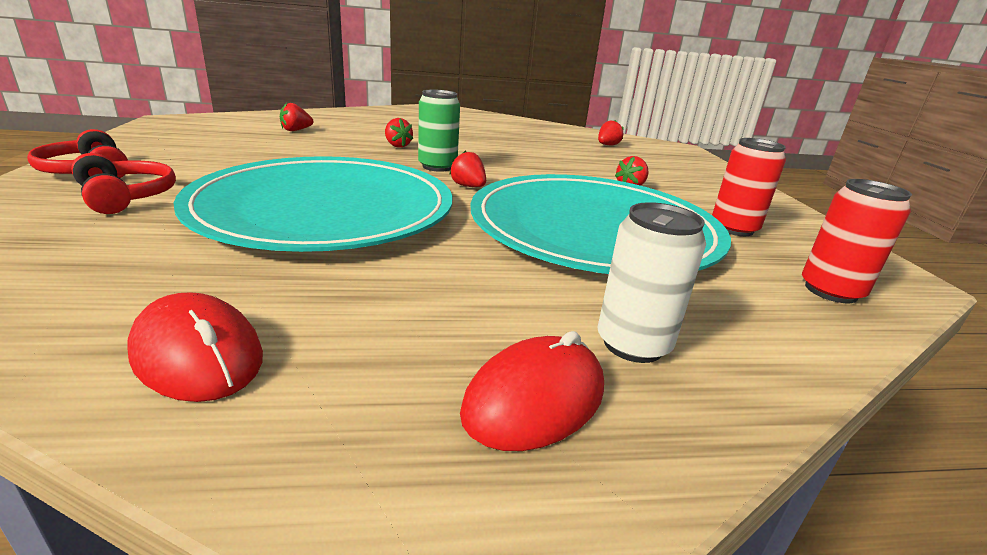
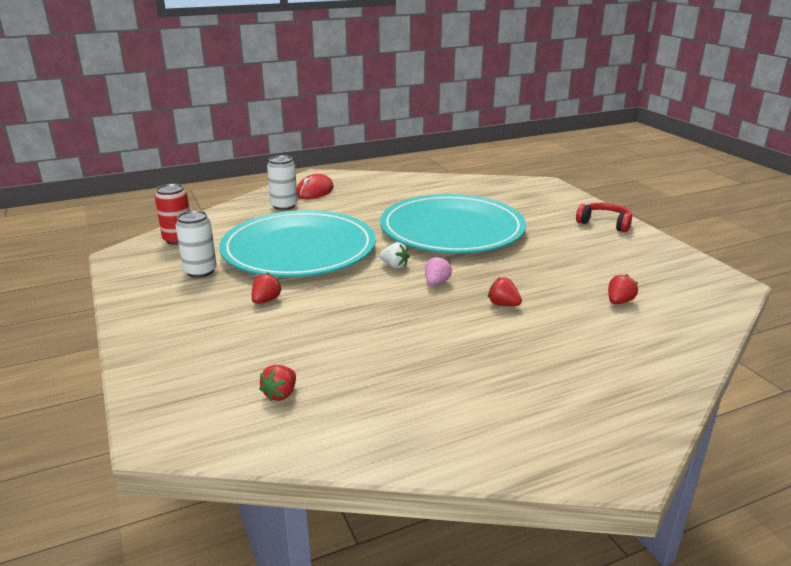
camera: 165 degrees right, 0 degrees up
red headphones [71,153,176,214] -> none
red mouse [128,292,263,402] -> none
green can [418,90,460,172] -> pink strawberry [425,256,452,286]
red strawberry [449,151,486,187] -> white strawberry [379,242,409,269]
red can [712,138,786,236] -> white can [175,210,217,278]

